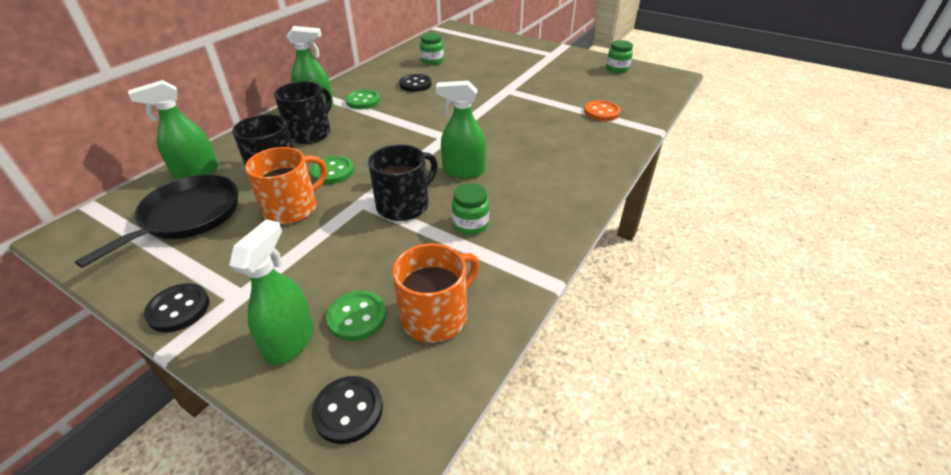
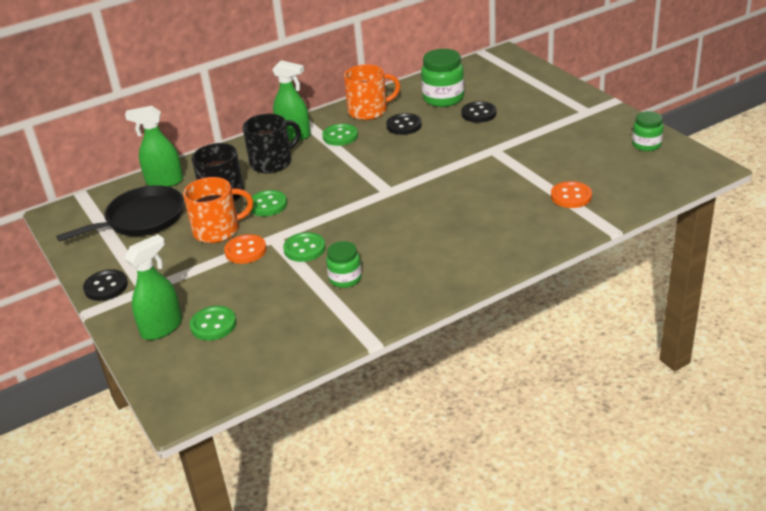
camera: 30 degrees right, 5 degrees down
black button [312,376,383,444] -> black button moved to [461,101,497,123]
black mug [368,144,438,221] -> green button [283,232,326,262]
orange mug [392,243,480,343] -> orange mug moved to [344,64,400,120]
green jar [420,33,444,65] -> green jar [421,49,464,107], size x1.62
green spray bottle [436,81,486,179] -> none
none -> orange button [224,234,267,264]

